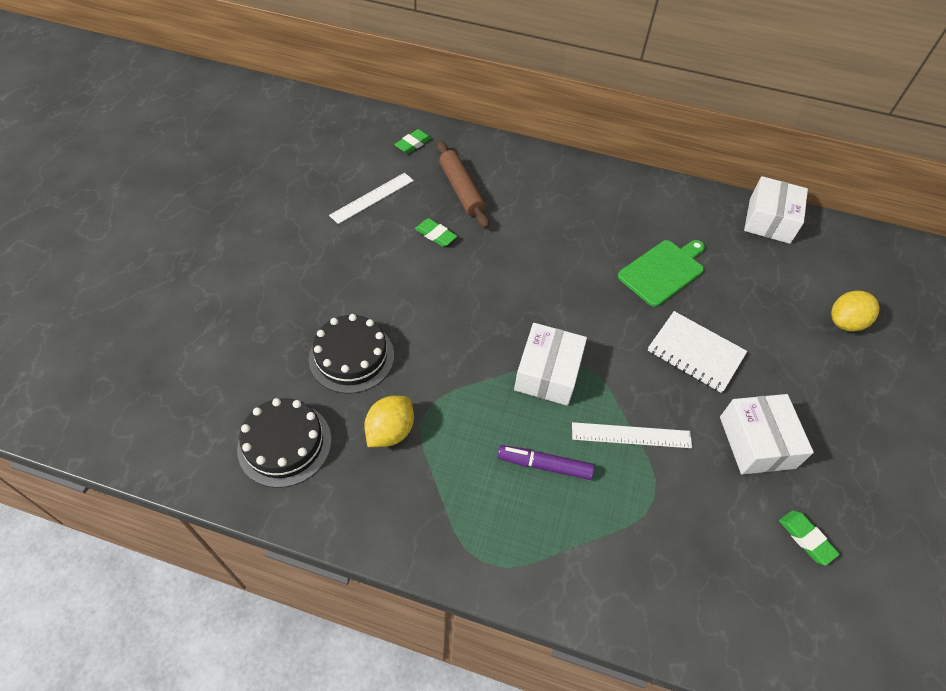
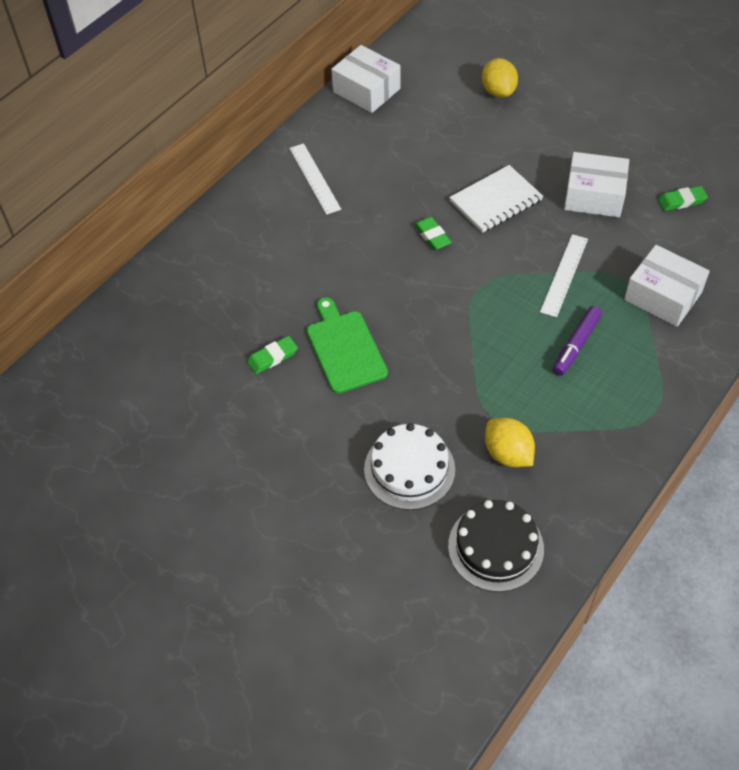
camera: 65 degrees left, 0 degrees up
black cake [309,314,394,394] -> white cake [364,423,455,510]
white ruler [329,173,414,224] -> white ruler moved to [289,143,341,215]
green eraser [394,129,432,154] -> green eraser moved to [414,217,452,250]
brown rolling pin [437,141,489,229] -> none
white box [514,323,587,406] -> white box moved to [624,245,710,327]
green cutting board [618,240,705,307] -> green cutting board moved to [307,297,388,393]

